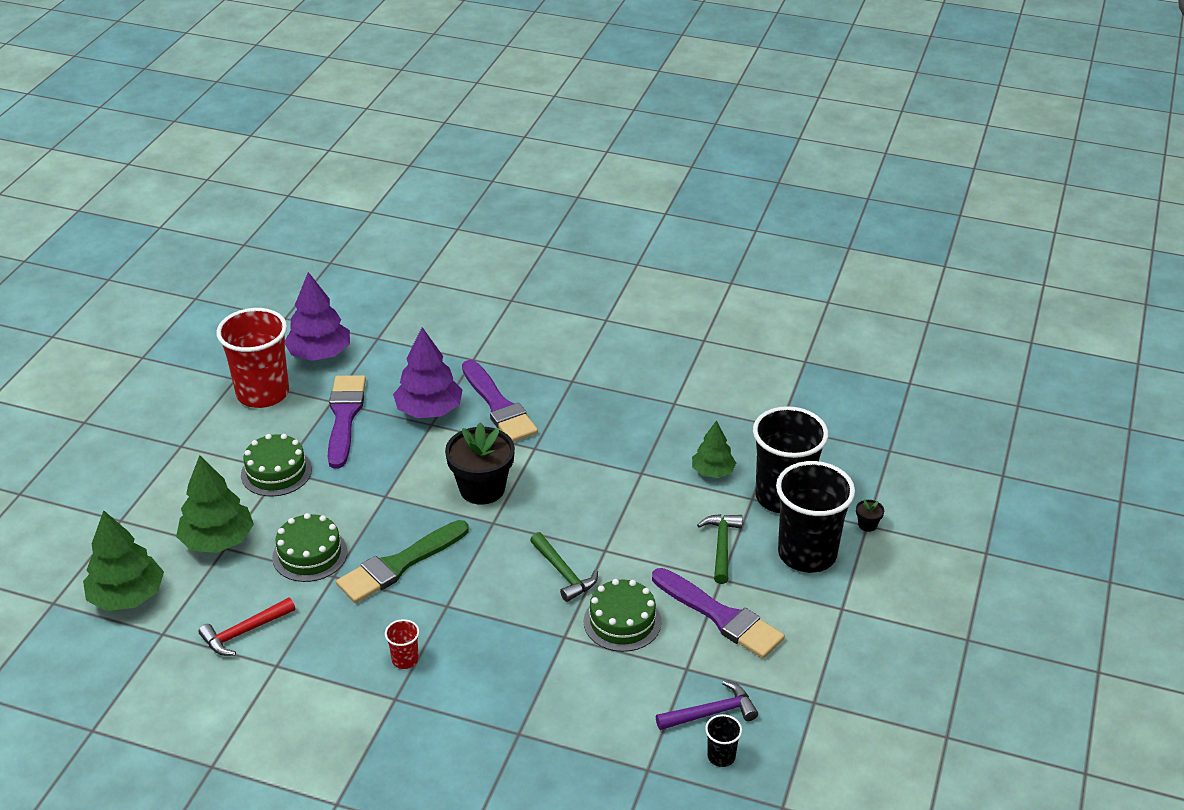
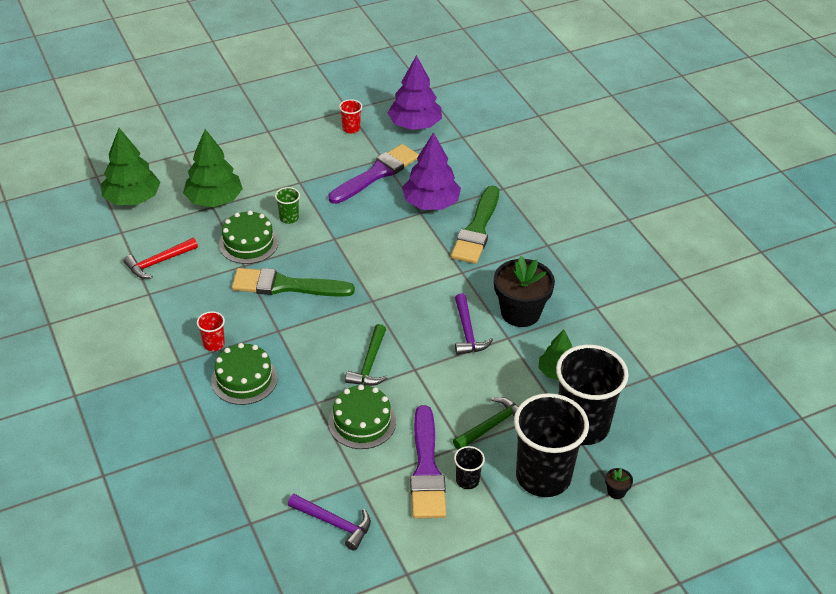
camera: 45 degrees right, 5 degrees up
red hammer [199,597,295,656] -> red hammer turned 45 degrees counterclockwise [124,238,198,279]
red cup [216,308,289,408] -> red cup [339,99,362,133], size x0.42
green cake [241,434,312,496] -> green cake moved to [211,343,278,405]
black flower pot [445,422,515,505] -> black flower pot moved to [494,256,555,327]
purple brush [462,360,538,442] -> green brush [451,185,499,264]
black cup [705,714,742,767] -> black cup moved to [454,446,485,489]
none -> green cup [275,187,300,224]
none -> purple hammer [455,293,493,355]

